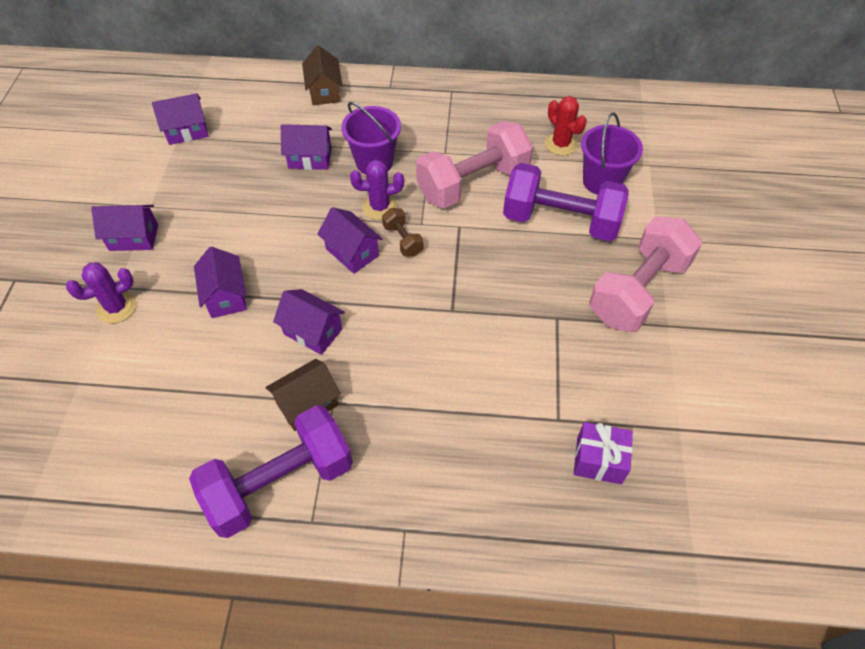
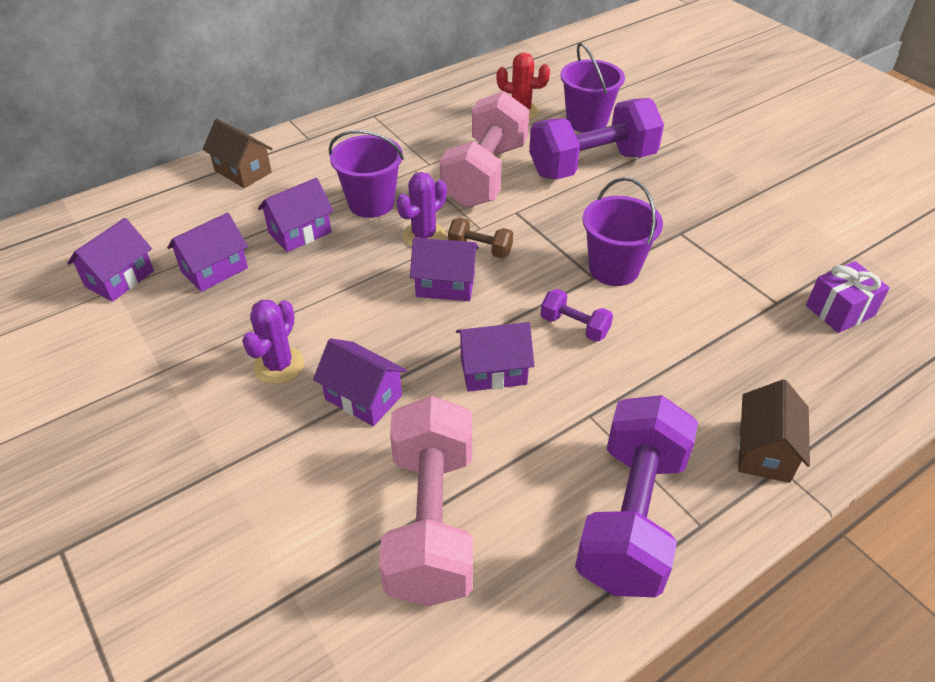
camera: 40 degrees left, 10 degrees down
purple cactus [66,262,136,323] -> purple cactus moved to [242,300,304,384]
purple house [91,205,158,251] -> purple house moved to [167,212,248,292]
brown house [266,359,341,431] -> brown house moved to [738,379,810,483]
pink dumbbell [589,216,703,332] -> pink dumbbell moved to [379,396,473,606]
none -> purple dumbbell [540,289,613,342]
none -> purple bucket [583,177,663,286]

